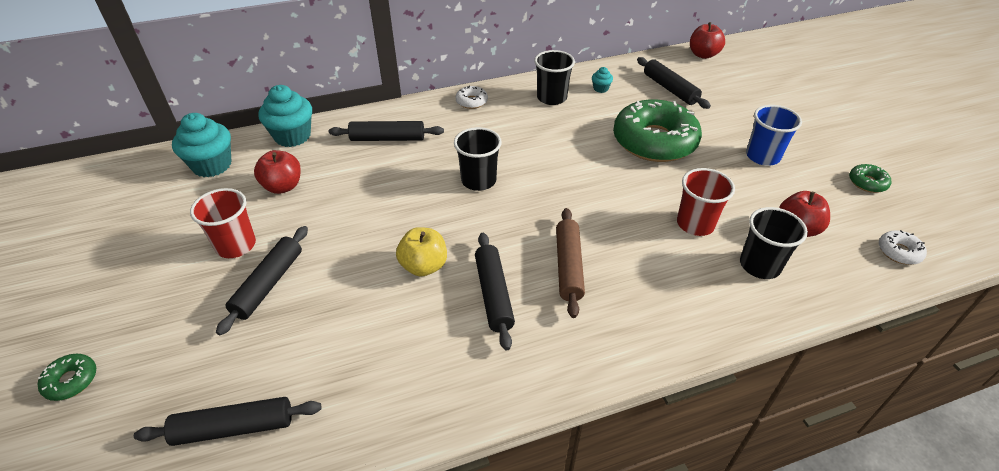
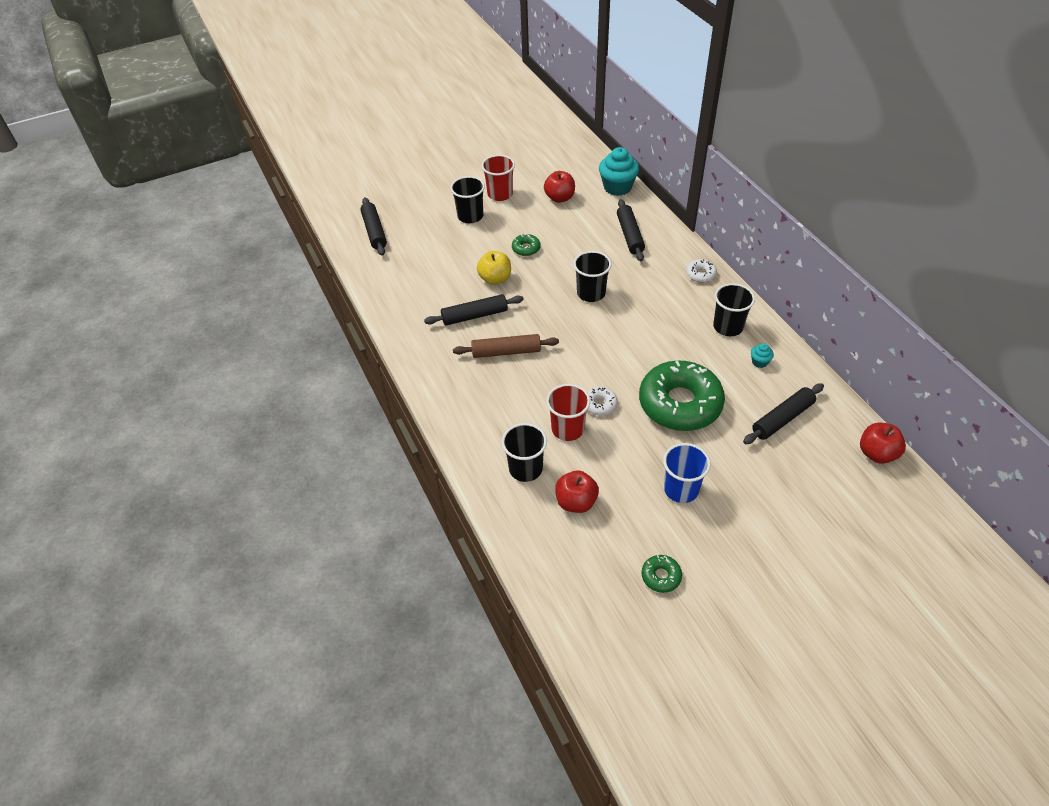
camera: 85 degrees right, 5 degrees up
green donut [38,354,96,401] -> green donut moved to [512,234,541,256]
turquoise cupcake [172,113,231,177] -> none
black rolling pin [216,226,308,335] -> black cup [450,176,485,223]
white donut [879,230,927,265] -> white donut moved to [587,387,618,416]

